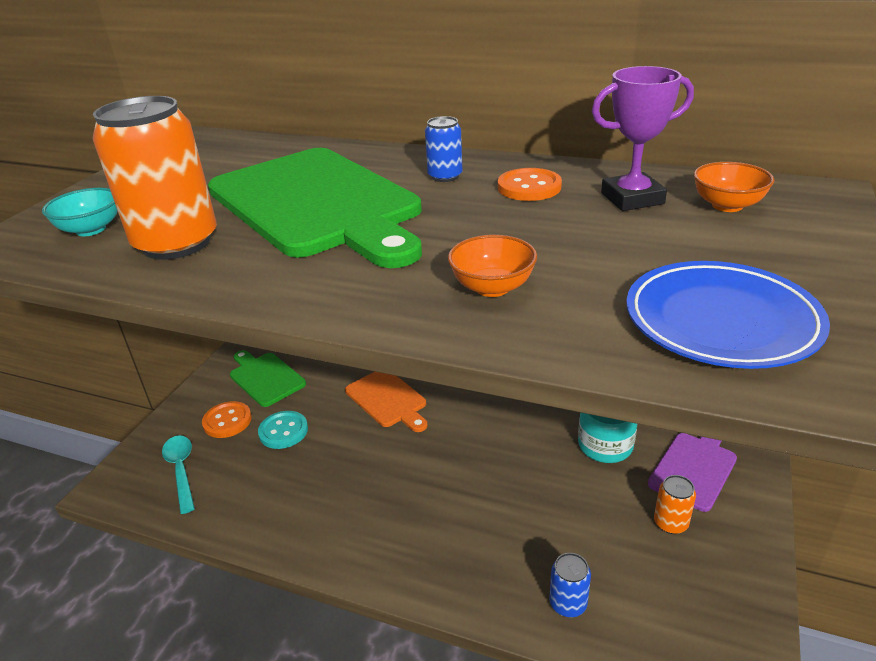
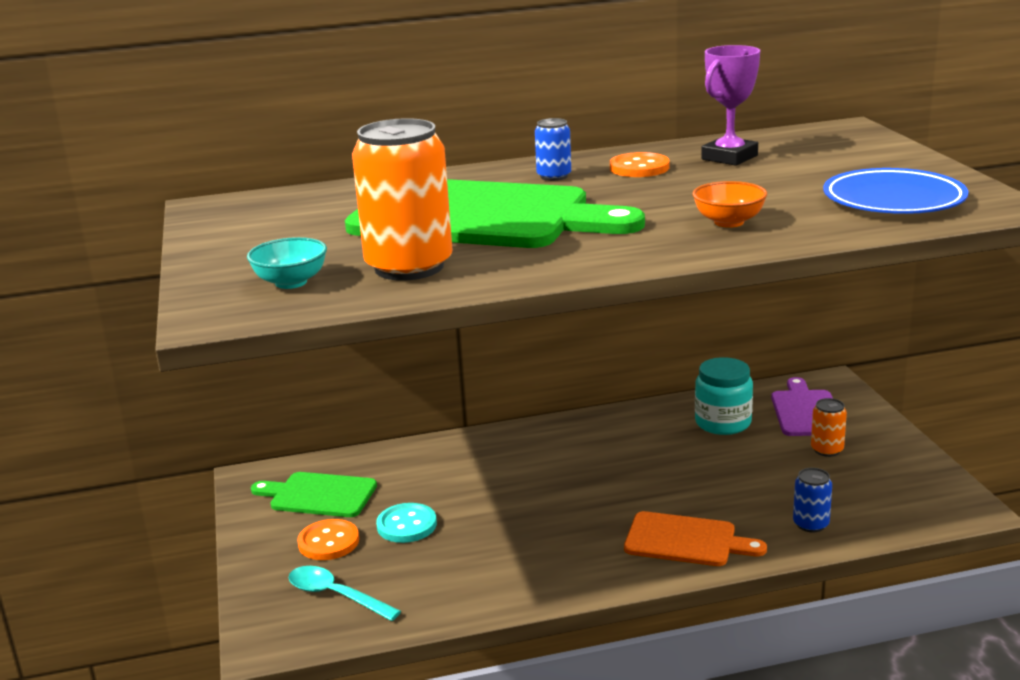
camera: 35 degrees left, 10 degrees down
orange cutting board [345,372,428,432] -> orange cutting board moved to [624,511,767,566]
orange bowl [694,162,775,212] -> none

